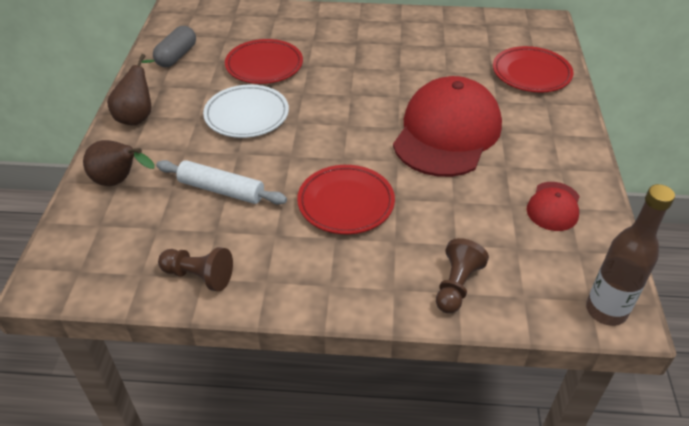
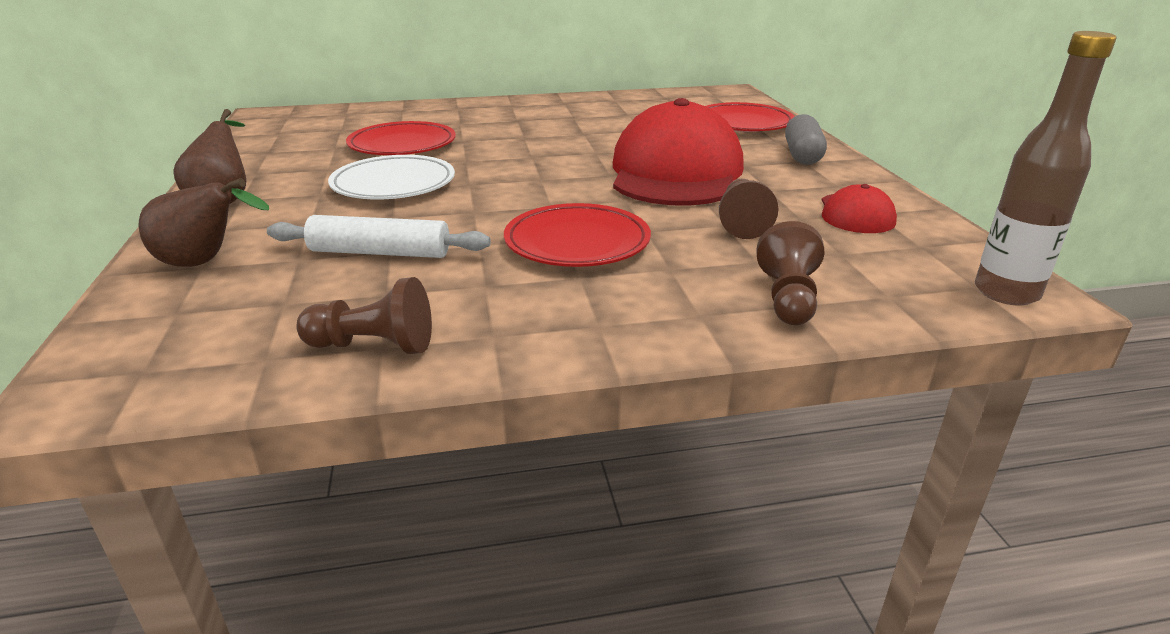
camera: 15 degrees left, 15 degrees down
grey capsule [153,26,196,67] -> grey capsule moved to [785,114,827,165]
none -> brown pawn [719,179,778,239]

